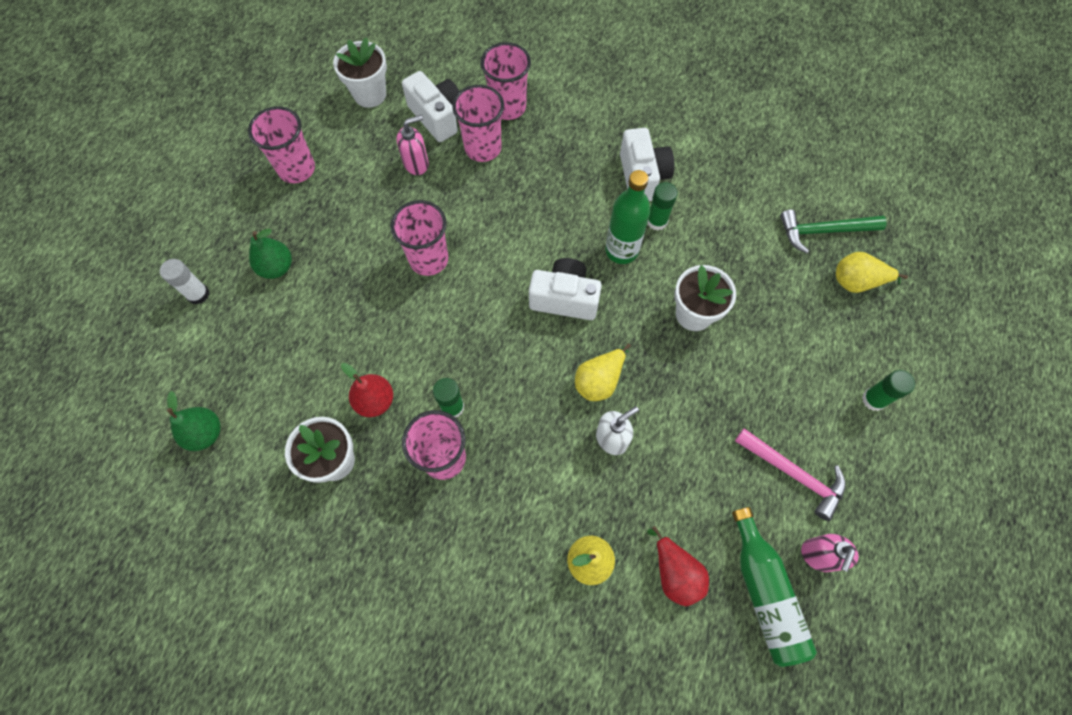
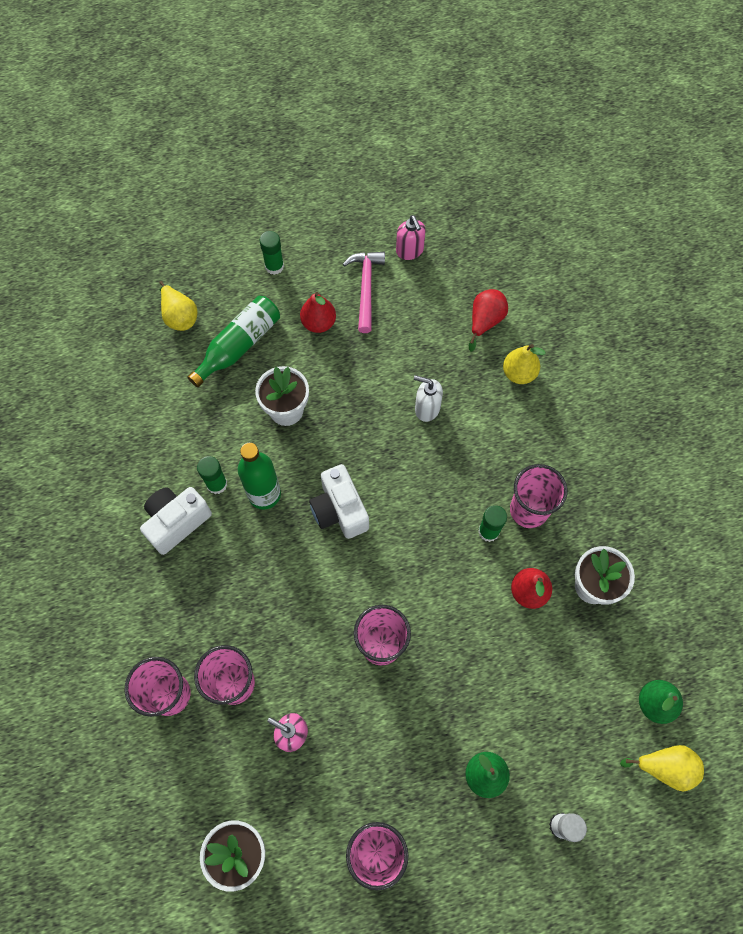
camera: 125 degrees left, 0 degrees up
white camera [402,71,460,142] -> none
yellow pear [575,343,631,401] -> yellow pear moved to [620,745,704,792]
green bottle [732,507,817,667] -> green bottle moved to [187,296,280,387]
green hammer [780,209,887,253] -> none
pink soap dispenser [801,534,859,572] -> pink soap dispenser turned 75 degrees clockwise [396,215,426,260]
none -> red pear [300,292,336,333]

